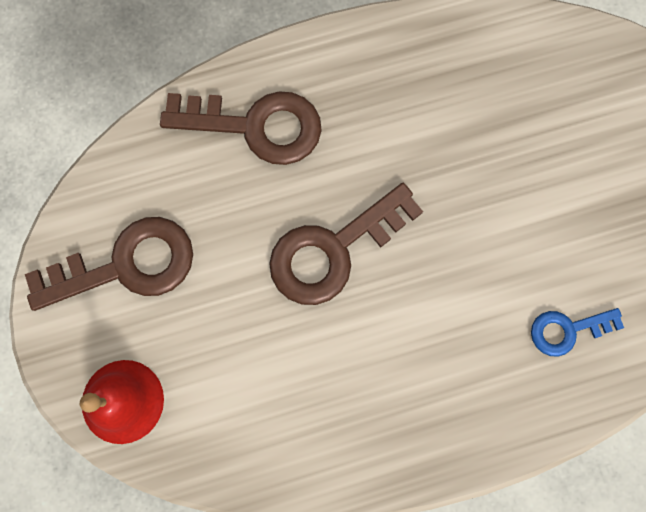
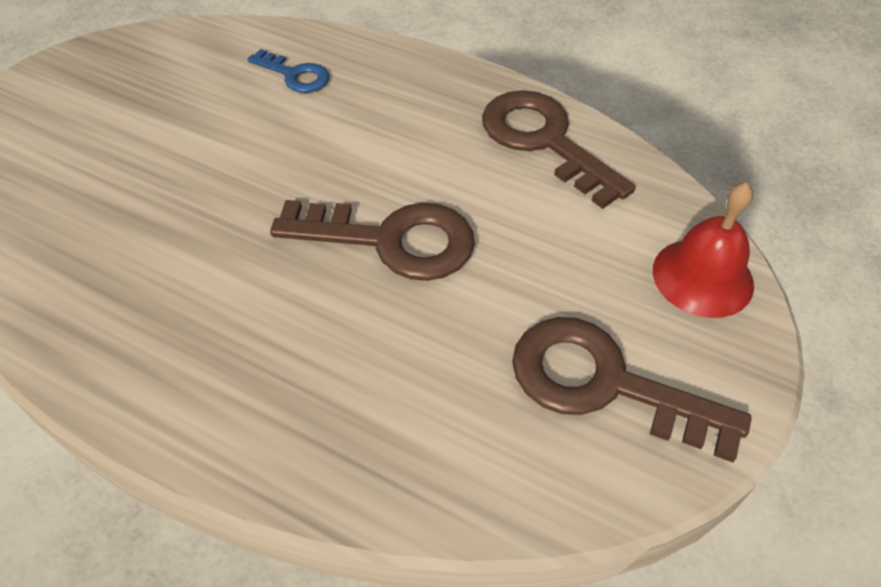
camera: 135 degrees left, 25 degrees down
brown key [160,91,322,165] -> brown key moved to [482,90,636,209]

